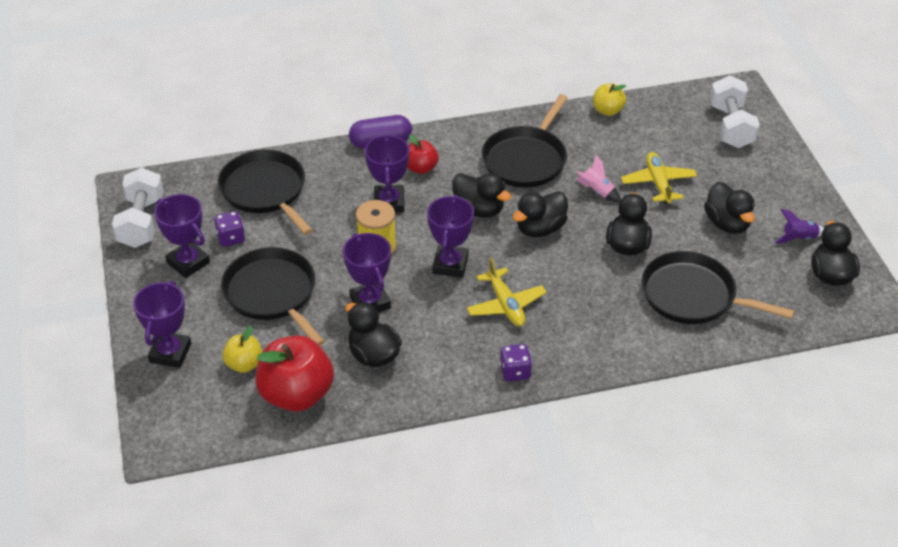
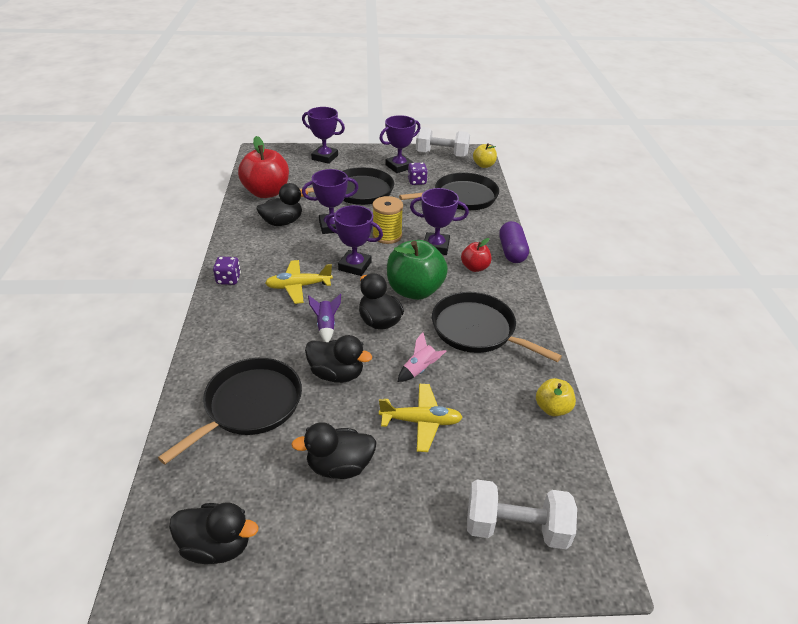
camera: 100 degrees right, 5 degrees down
yellow apple [222,326,262,373] -> yellow apple moved to [473,143,497,168]
black duck [452,173,511,218] -> green apple [387,240,448,300]
purple rocket [774,209,824,244] -> purple rocket moved to [308,294,341,342]

